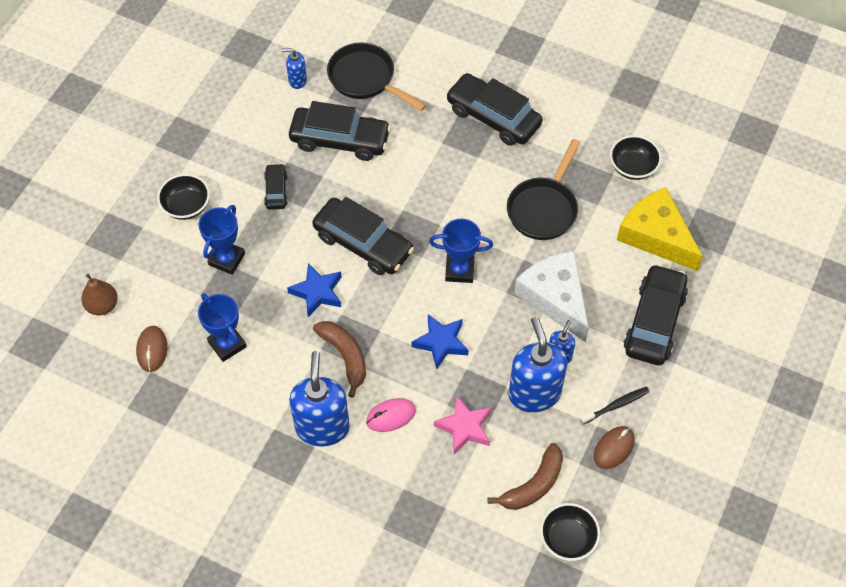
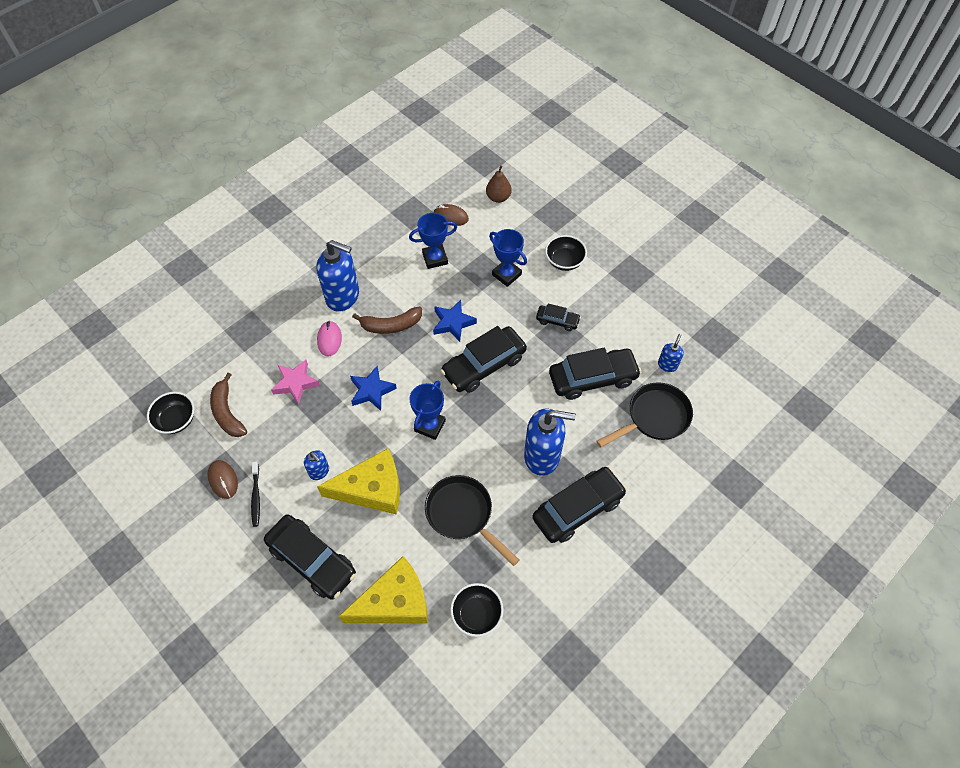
camera: 110 degrees right, 0 degrees up
black car [289,101,391,161] -> black car turned 135 degrees counterclockwise [549,348,641,400]
blue soap dispenser [508,317,568,412] -> blue soap dispenser moved to [524,409,576,476]
white cheese [514,251,589,342] -> yellow cheese [317,448,400,515]

